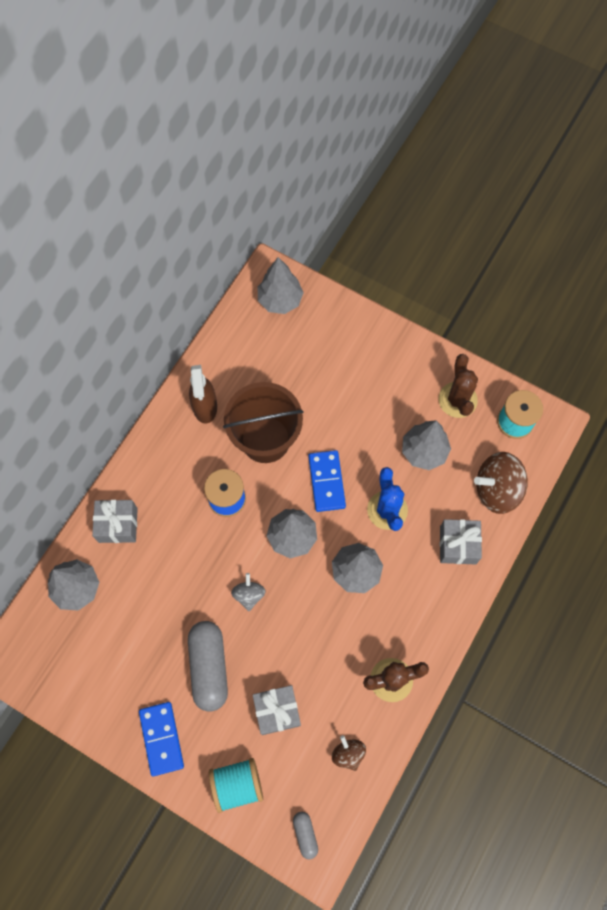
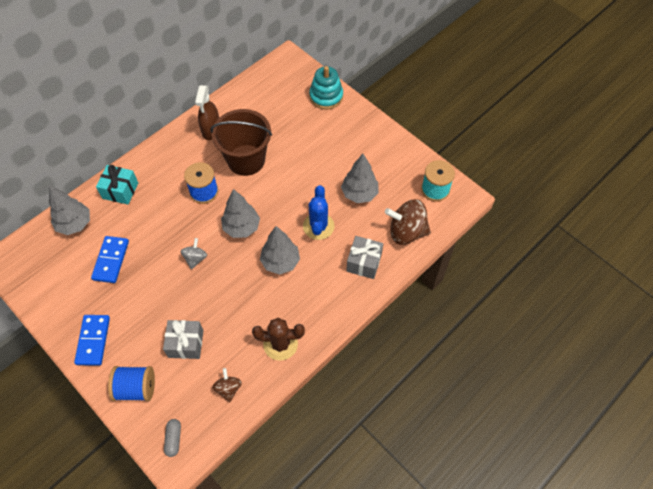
camera: 15 degrees right, 10 degrees down
grey gift [92,500,138,543] -> turquoise gift [96,165,138,205]
grey capsule [188,621,228,711] -> none
turquoise spool [209,758,263,813] -> blue spool [108,366,155,401]
grey tree [258,257,304,314] -> none
blue domino [308,450,346,512] -> blue domino moved to [91,236,129,283]
brown cactus [439,354,478,418] -> none
none -> turquoise stacking toy [309,66,343,110]

